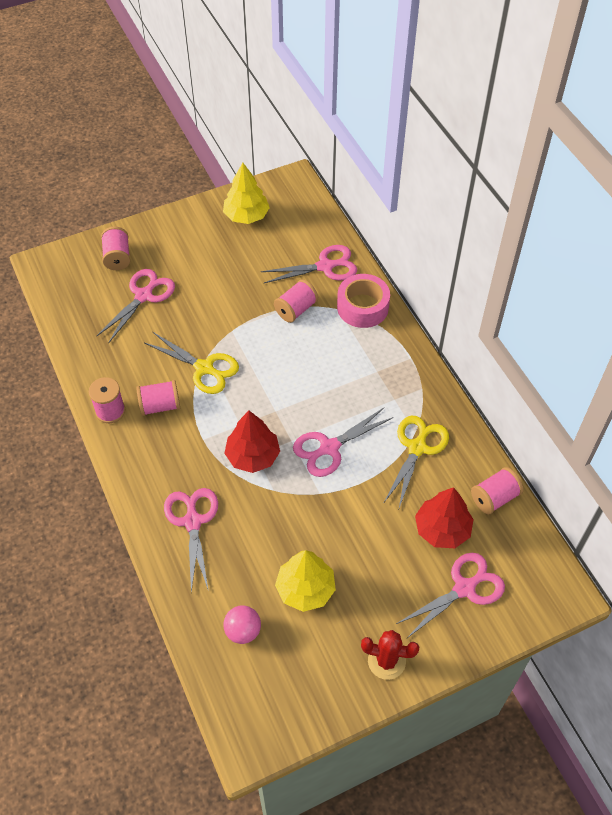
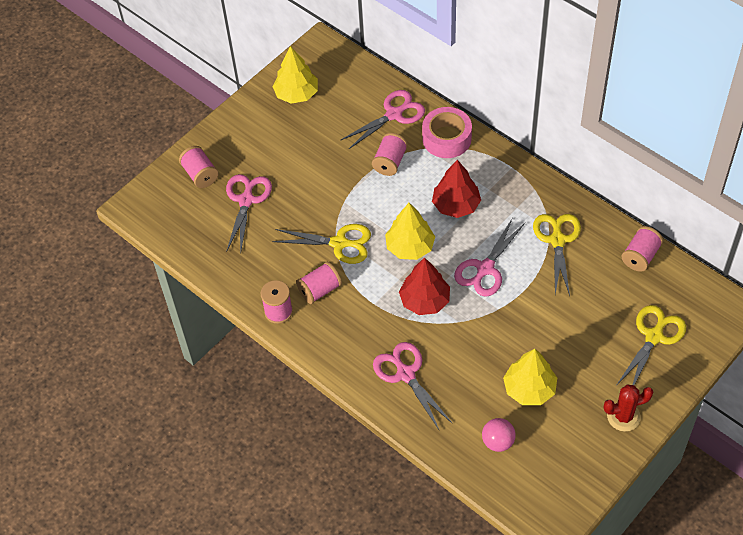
camera: 20 degrees left, 0 degrees up
pink scissors [396,553,505,639] -> yellow scissors [616,305,686,386]
red tree [415,487,474,548] -> red tree moved to [432,160,481,218]
none -> yellow tree [385,203,435,260]

